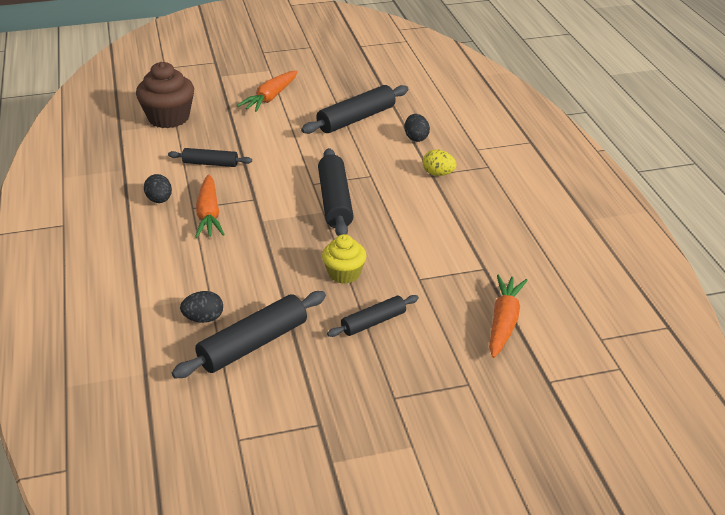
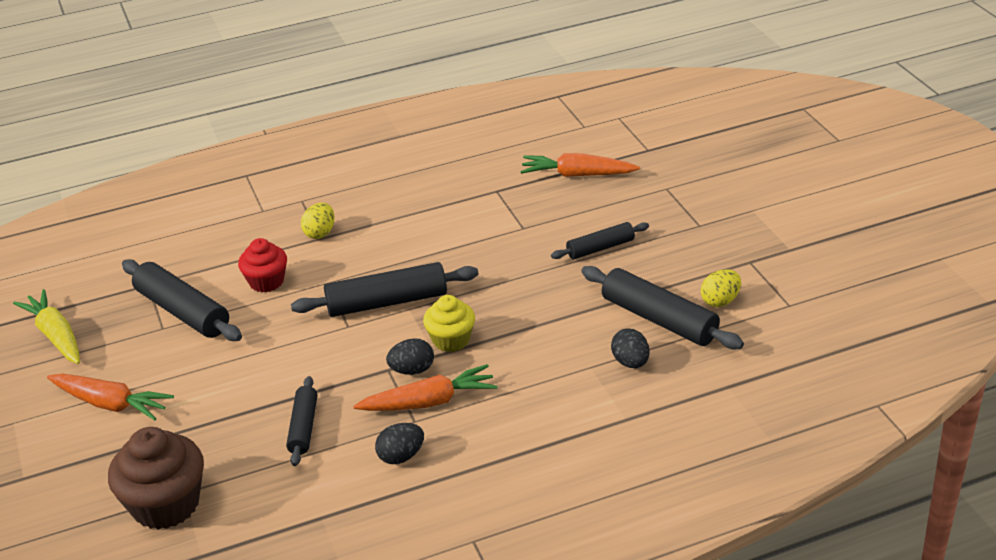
camera: 95 degrees left, 0 degrees up
yellow cupcake [322,234,366,284] -> yellow cupcake moved to [423,295,475,352]
black rolling pin [327,295,419,337] -> black rolling pin turned 75 degrees counterclockwise [551,222,649,259]
black egg [405,114,430,142] -> black egg moved to [386,338,434,375]
none -> yellow carrot [13,289,80,364]
none -> red cupcake [238,238,287,292]
none -> yellow egg [701,269,741,307]

